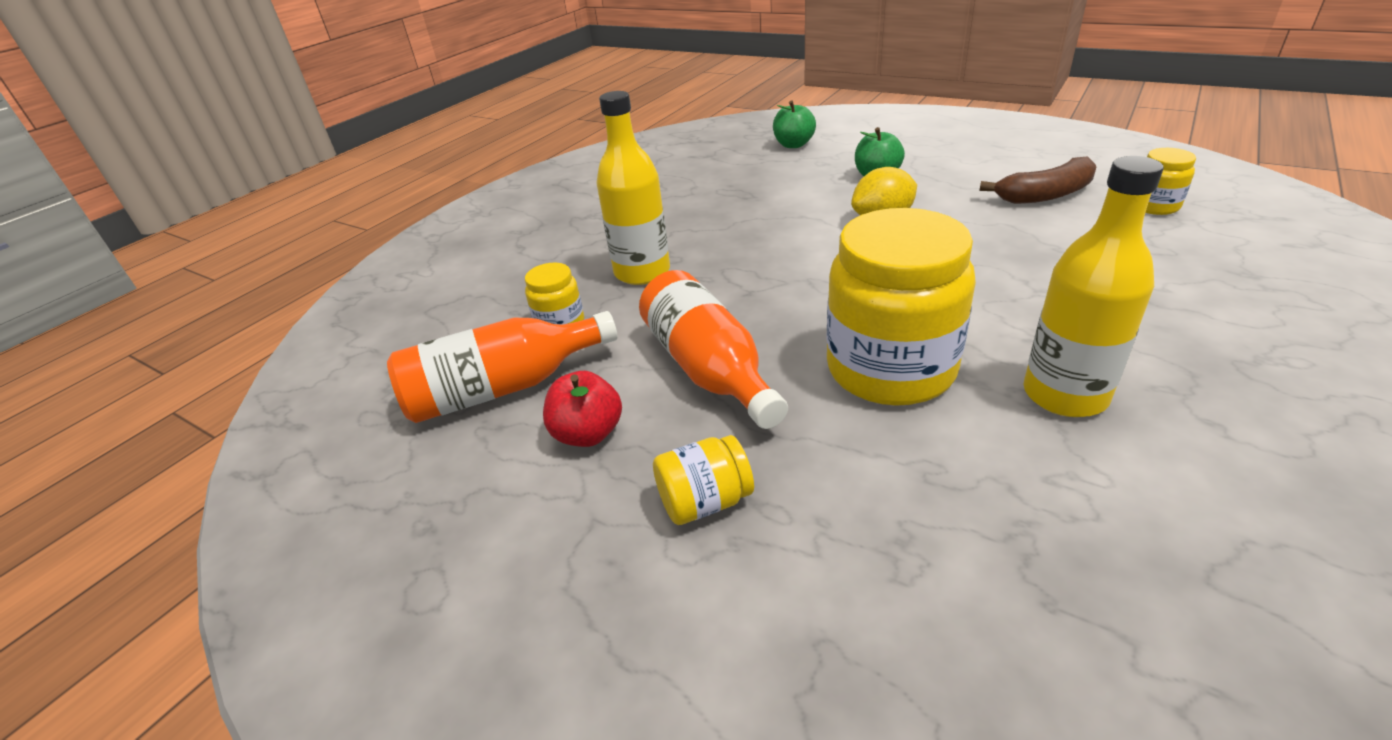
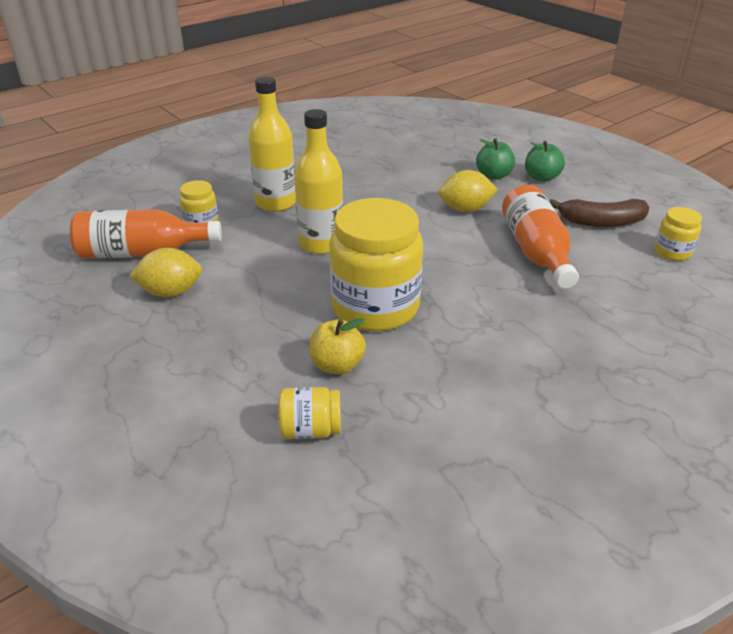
camera: 15 degrees right, 0 degrees up
red apple [543,371,622,447] -> yellow lemon [129,248,202,297]
orange bottle [639,270,788,429] -> orange bottle moved to [502,185,579,289]
yellow jar [653,435,754,525] -> yellow jar moved to [279,387,341,439]
green apple [773,101,816,148] -> green apple moved to [525,141,565,182]
yellow bottle [1024,156,1164,417] -> yellow bottle moved to [294,109,343,254]
none -> yellow apple [310,318,366,375]

